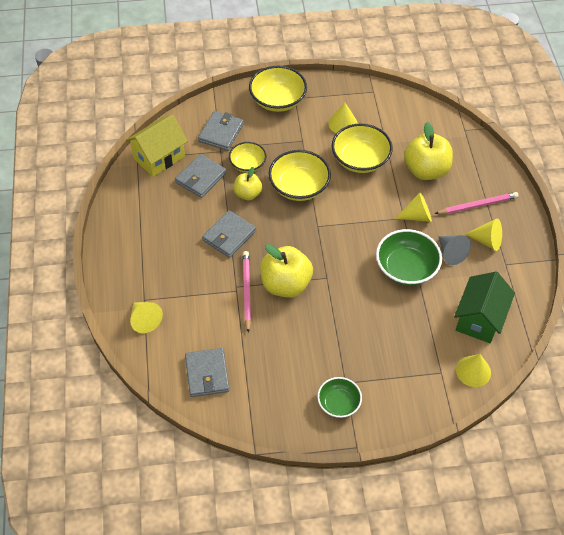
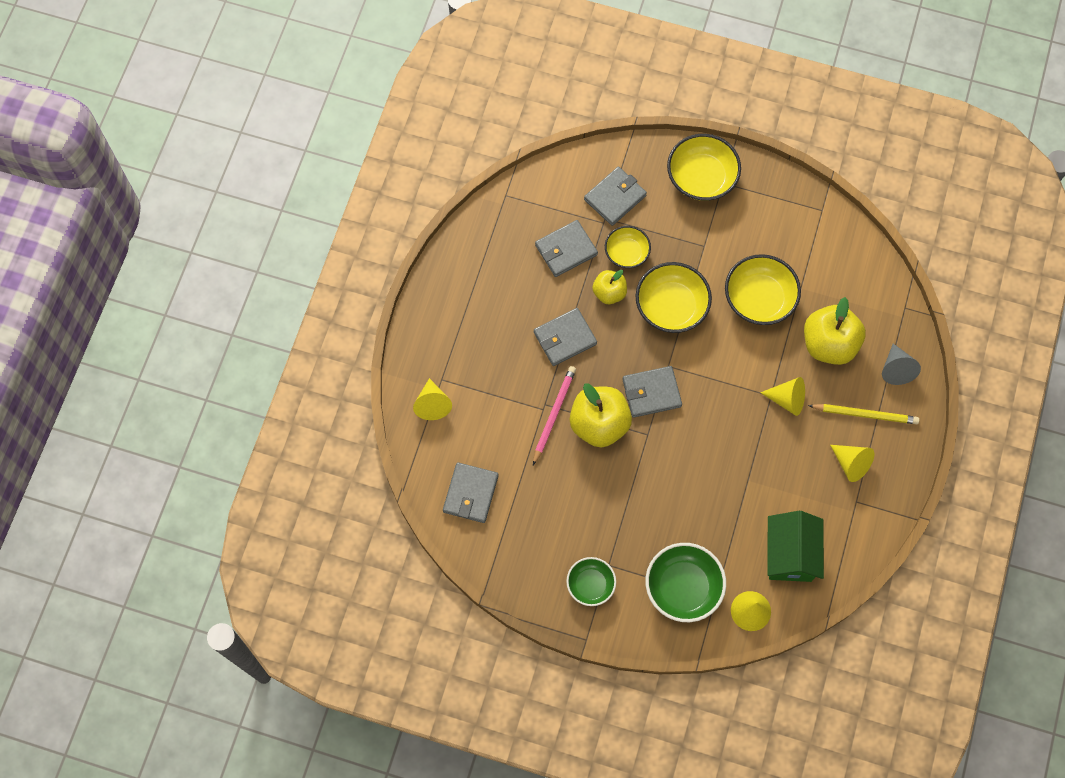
camera: 25 degrees right, 15 degrees up
yellow house [126,114,188,177] -> none
yellow cone [328,103,358,133] -> none
green bowl [376,229,442,286] -> green bowl moved to [645,543,726,622]
pink pencil [435,192,519,214] -> yellow pencil [808,404,919,424]
grey cone [438,235,471,265] -> grey cone moved to [882,344,921,385]
green house [454,272,515,343] -> green house turned 45 degrees counterclockwise [767,511,824,582]
none -> grey wallet [622,366,682,418]

